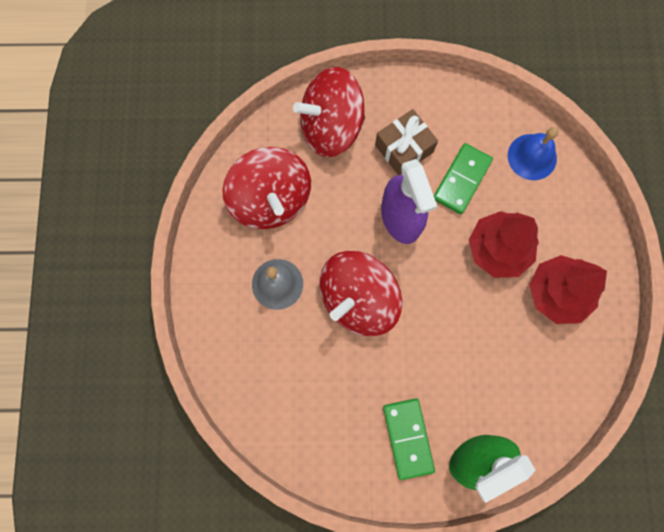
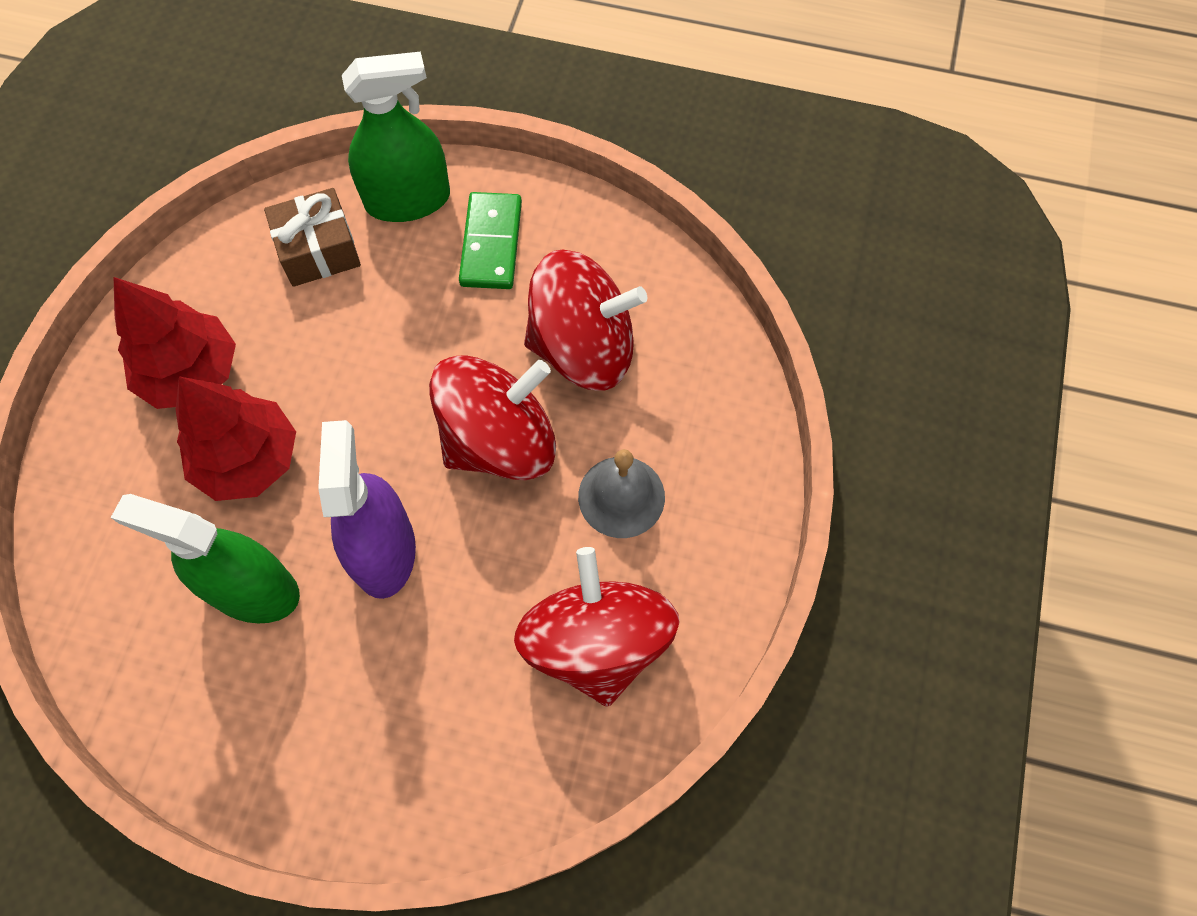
camera: 165 degrees left, 10 degrees down
red spinning top [293,67,365,157] -> red spinning top moved to [524,249,647,391]
brown gift [375,109,438,175] -> brown gift moved to [264,188,361,287]
green domino [434,143,493,214] -> green spray bottle [111,494,300,623]
blue bell [508,127,558,180] -> none

